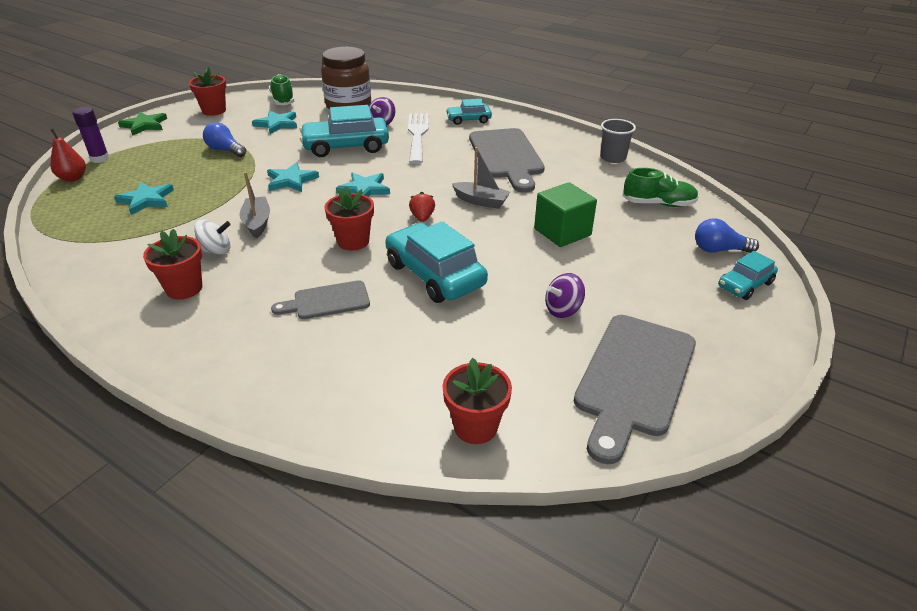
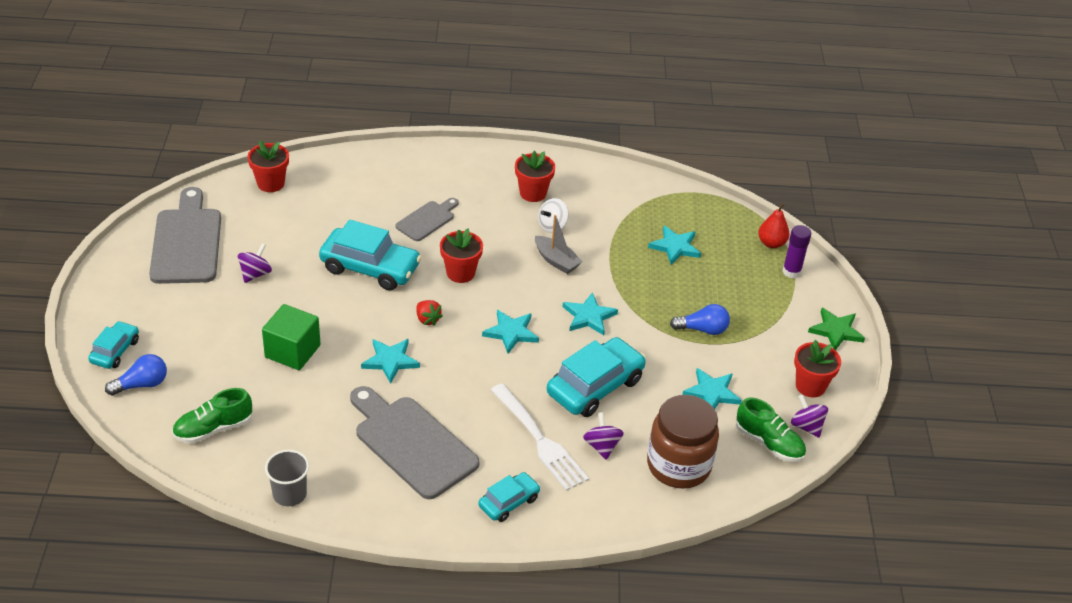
camera: 145 degrees right, 5 degrees up
grey boat [452,147,510,209] -> turquoise star [361,339,420,384]
none -> purple spinning top [791,394,828,438]

